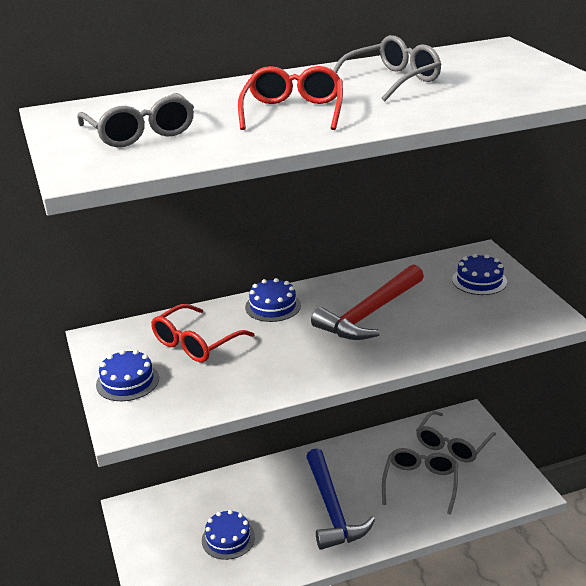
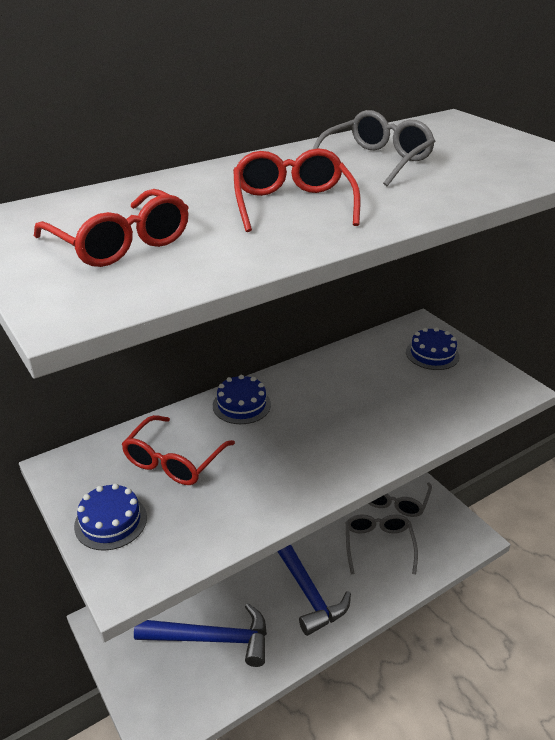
camera: 15 degrees left, 5 degrees up
grey glasses [77,93,194,147] -> red glasses [34,189,189,267]
blue cake [202,510,255,560] -> blue hammer [134,603,267,667]
red hammer [311,264,424,340] -> none

